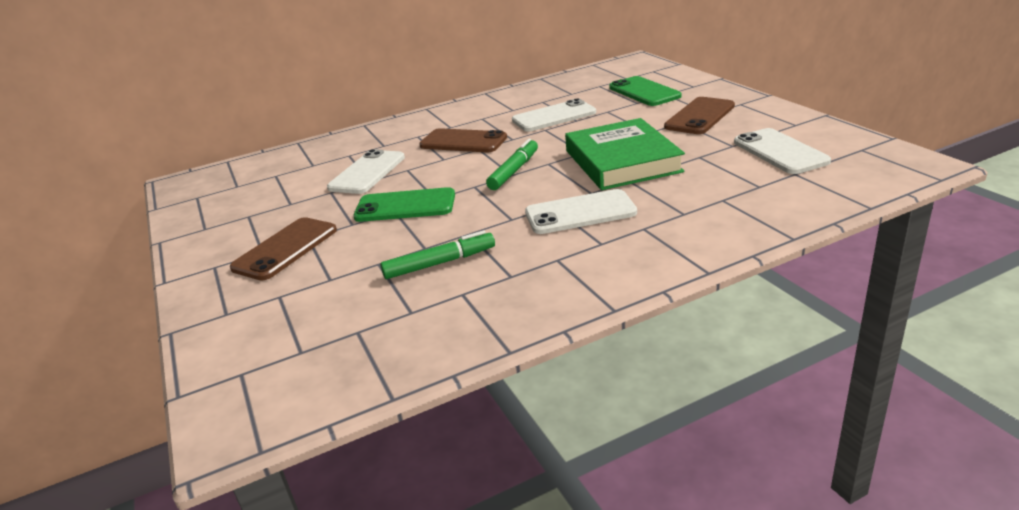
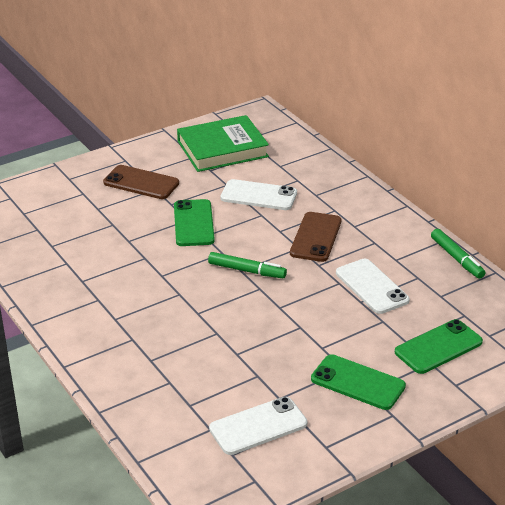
camera: 80 degrees right, 5 degrees up
green marker [380,230,495,279] -> green marker moved to [431,229,485,279]
white phone [525,189,637,234] -> none
green book [565,118,685,190] -> green book moved to [177,115,269,172]
brown phone [664,97,735,134] -> green phone [311,354,406,410]

